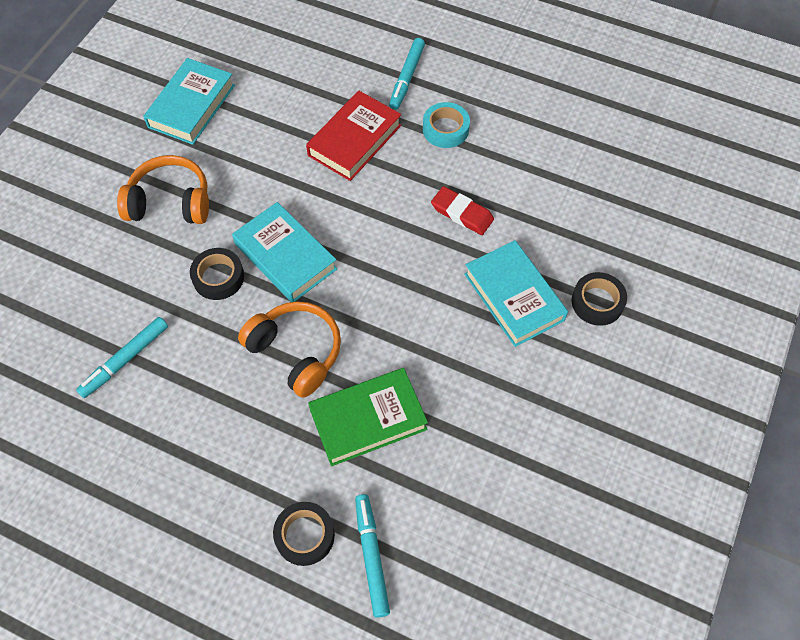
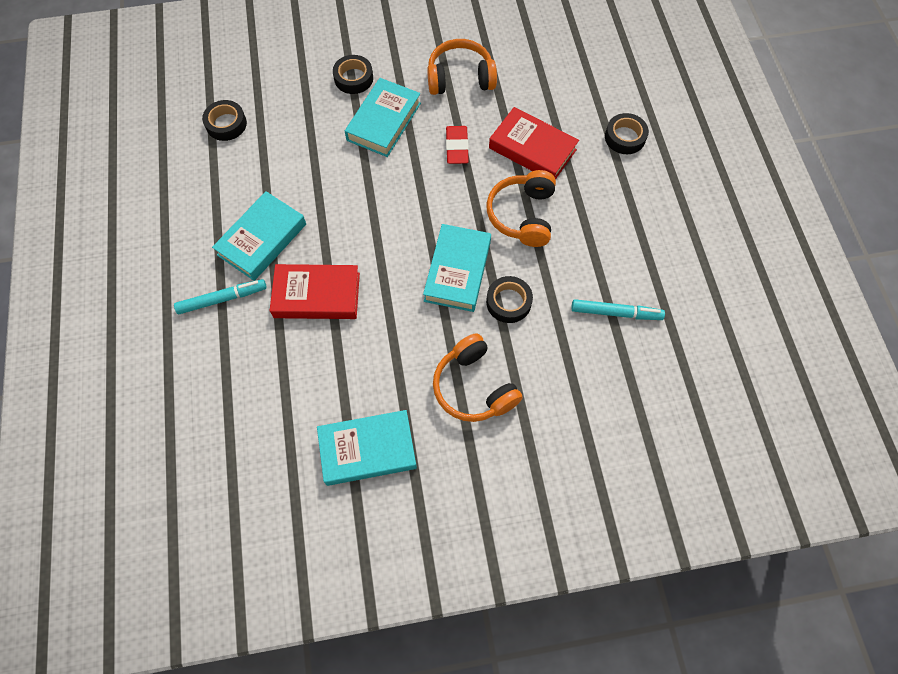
camera: 125 degrees left, 5 degrees up
green book [308,368,428,466] -> red book [489,107,579,180]
turquoise marker [355,494,390,618] -> none
turquoise tape [423,102,470,148] -> turquoise book [212,191,306,281]
red eraser [431,186,494,235] -> red eraser moved to [446,126,469,164]
none -> black tape [202,100,247,141]
none -> orange headphones [427,39,497,95]

